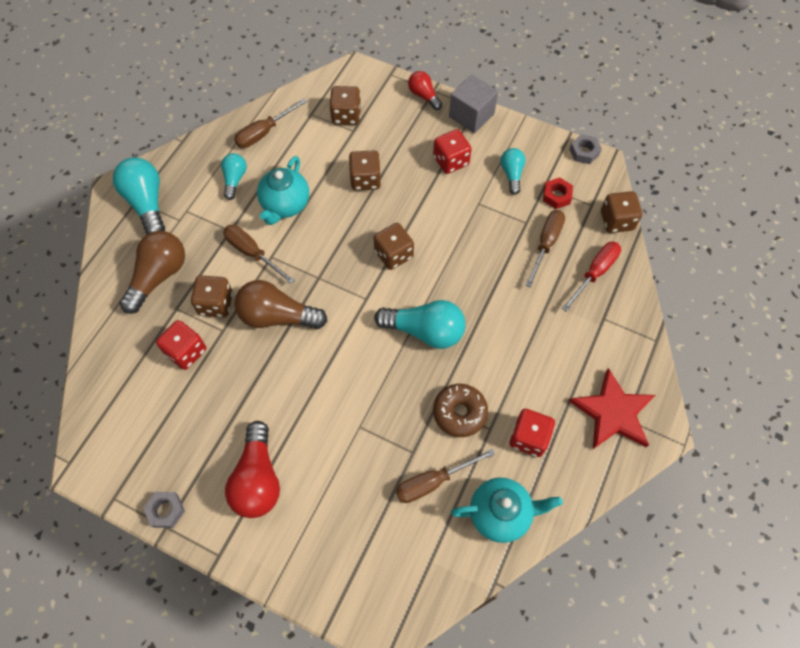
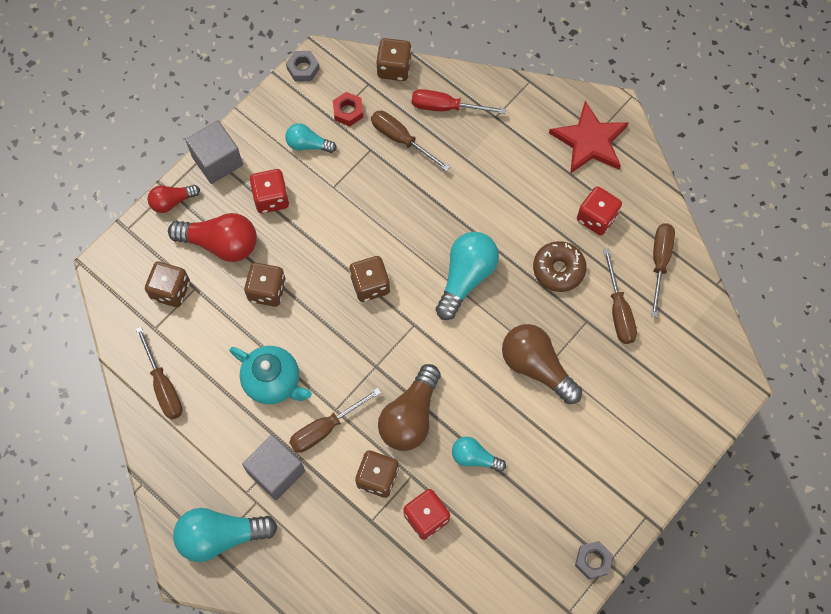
camera: 75 degrees left, 5 degrees up
brown light bulb [119,231,185,314] -> brown light bulb moved to [502,324,582,404]
turquoise light bulb [221,153,247,200] -> turquoise light bulb moved to [452,437,506,472]
red light bulb [225,421,280,518] -> red light bulb moved to [168,213,257,262]
turquoise teapot [451,478,563,543] -> brown screwdriver [651,223,675,317]
red screwdriver [562,242,621,312] -> red screwdriver turned 45 degrees counterclockwise [412,89,506,114]
none -> grey cube [242,435,305,501]

